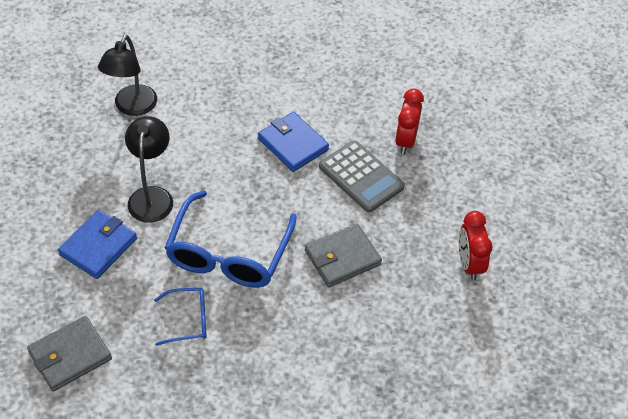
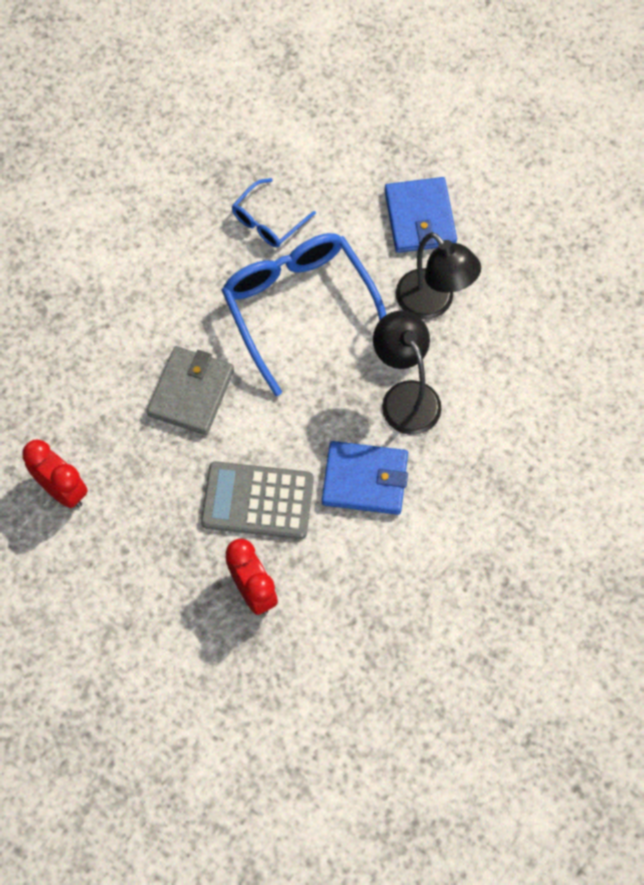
camera: 140 degrees right, 15 degrees up
grey wallet [27,316,112,391] -> none
black lamp [98,35,157,116] -> black lamp moved to [373,311,442,435]

